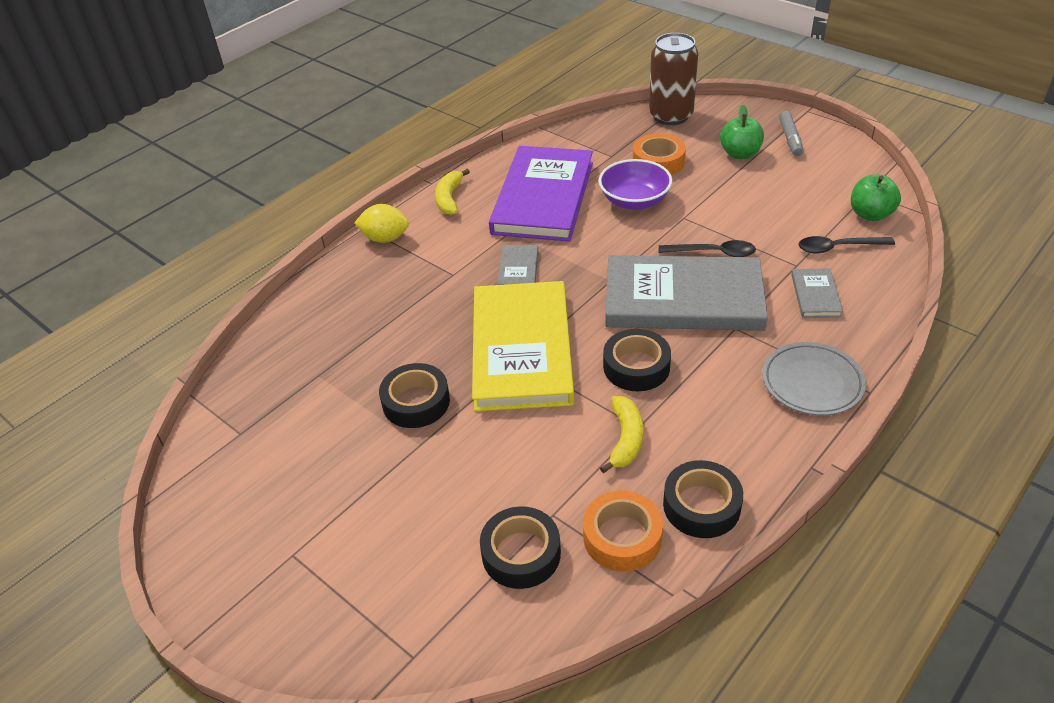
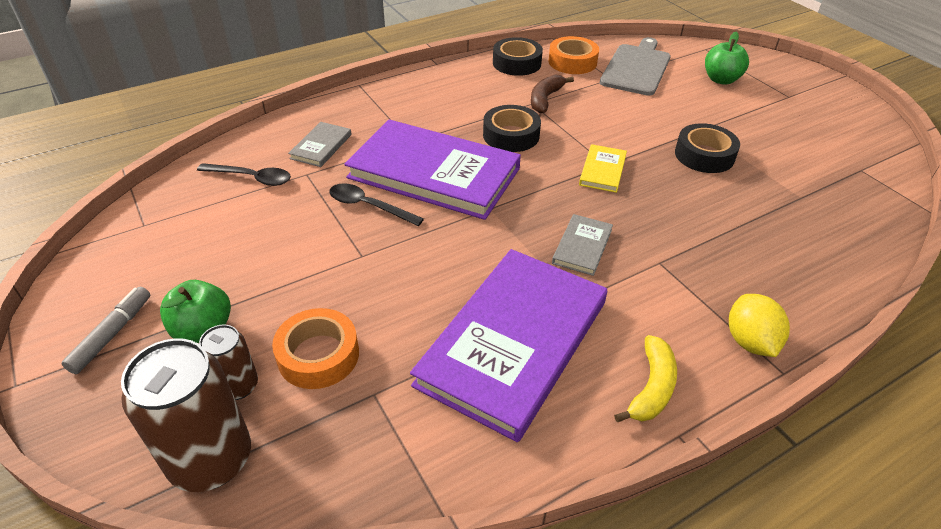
camera: 165 degrees left, 0 degrees up
yellow lemon [354,204,409,243] -> yellow lemon turned 60 degrees clockwise [729,294,790,357]
yellow book [472,281,574,412] -> yellow book [579,144,627,193], size x0.42
black tape [480,506,561,589] -> grey cutting board [600,37,671,96]
purple bowl [599,159,672,210] -> none
yellow banana [600,396,643,473] -> brown banana [531,75,574,113]
grey book [605,255,768,331] -> purple book [344,119,521,220]
grey plate [762,342,866,416] -> none
green apple [851,175,901,221] -> green apple moved to [705,32,749,85]
none -> brown can [199,324,258,400]

